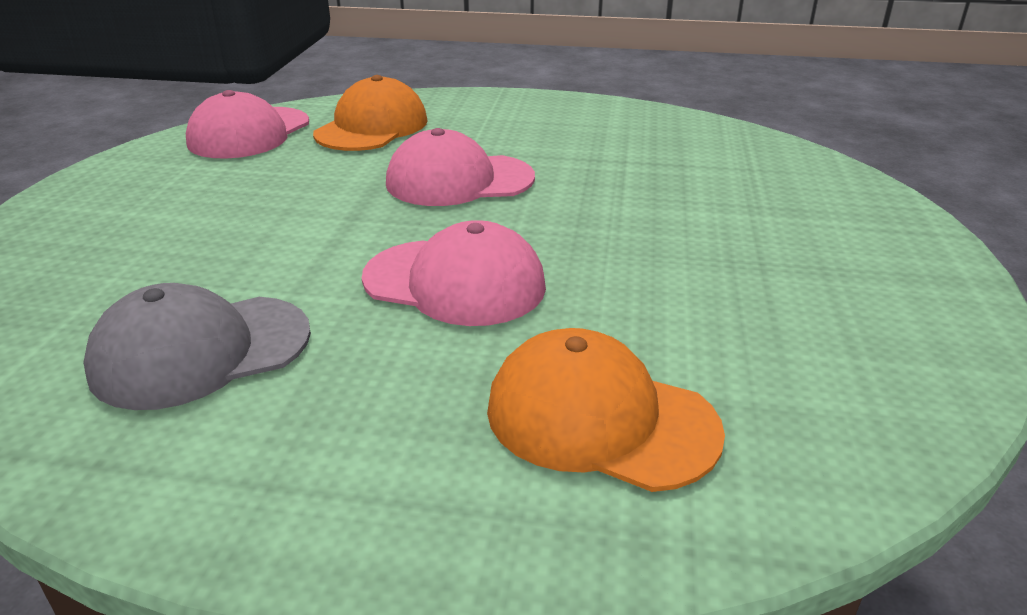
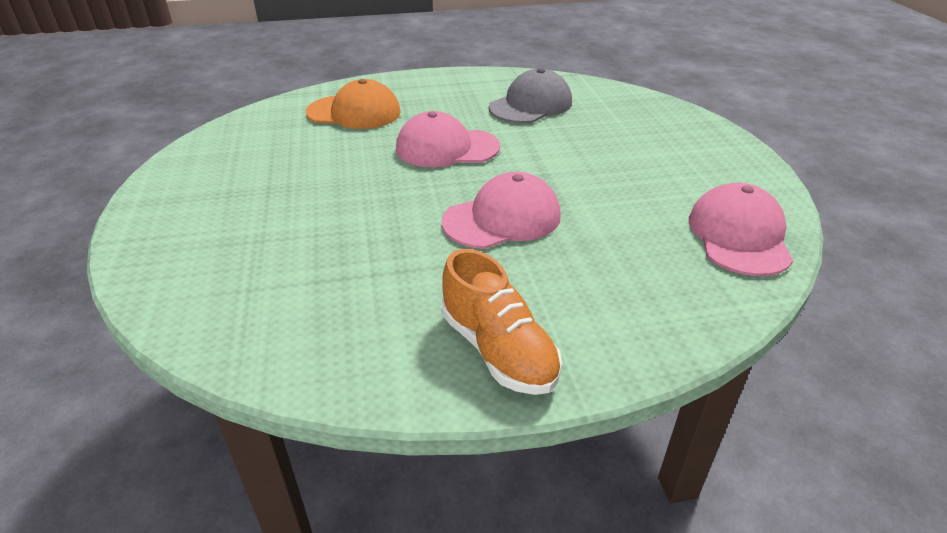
camera: 160 degrees right, 5 degrees up
orange cap [313,75,428,151] -> none
none -> orange shoe [441,249,562,395]

